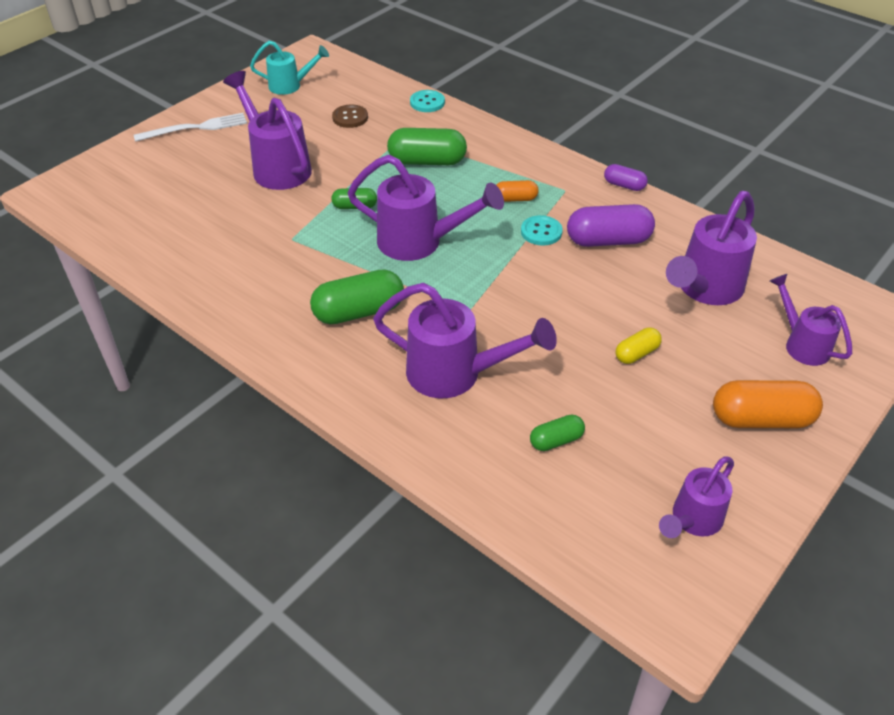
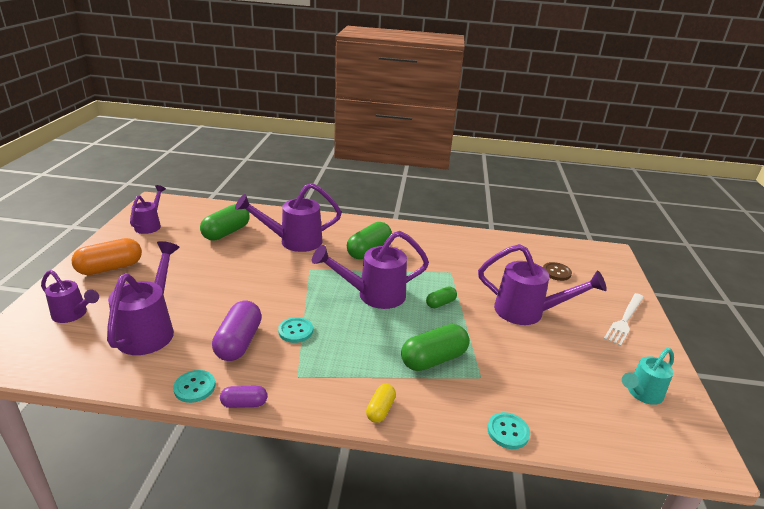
camera: 145 degrees right, 15 degrees down
brown button [332,104,368,128] -> brown button moved to [543,262,572,281]
orange capsule [497,180,539,202] -> none
green capsule [530,415,585,451] -> green capsule [200,204,249,241], size x1.84
purple capsule [567,204,655,247] -> purple capsule turned 45 degrees counterclockwise [212,301,262,361]
yellow capsule [616,327,662,364] -> yellow capsule moved to [366,384,396,423]
none -> turquoise button [173,370,215,403]

